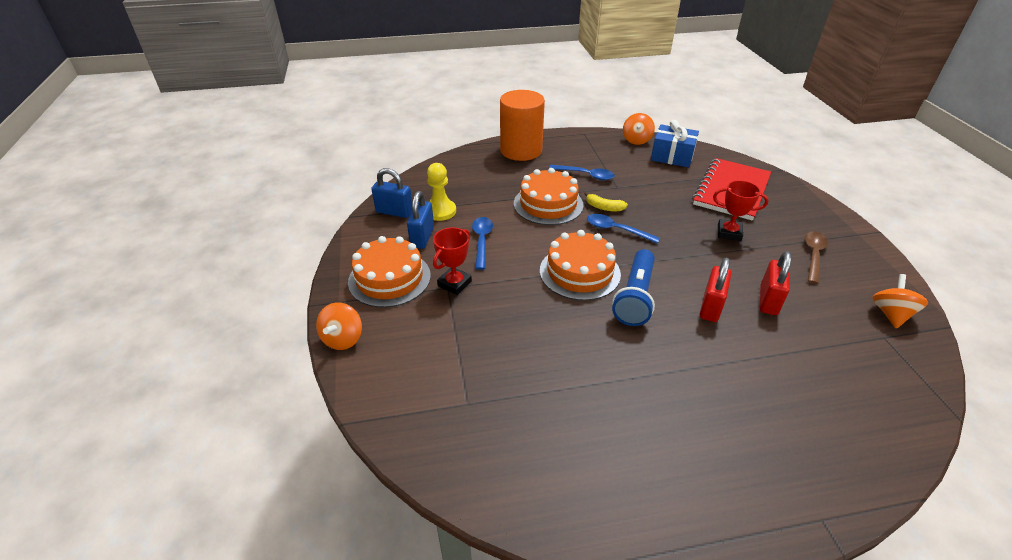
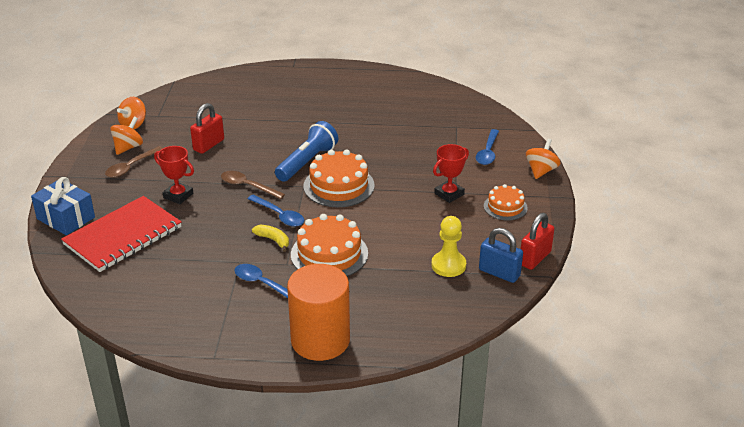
camera: 165 degrees left, 5 degrees down
orange cake [348,236,431,308] -> orange cake [484,184,528,221], size x0.60
blue padlock [407,191,434,249] -> none
blue spoon [472,217,493,270] -> blue spoon moved to [476,129,499,165]
orange spinning top [623,113,655,145] -> orange spinning top moved to [110,116,143,155]
blue gift [651,120,699,168] -> blue gift moved to [31,177,95,235]
red padlock [700,257,732,322] -> red padlock moved to [521,213,554,270]
none -> brown spoon [221,171,285,199]

